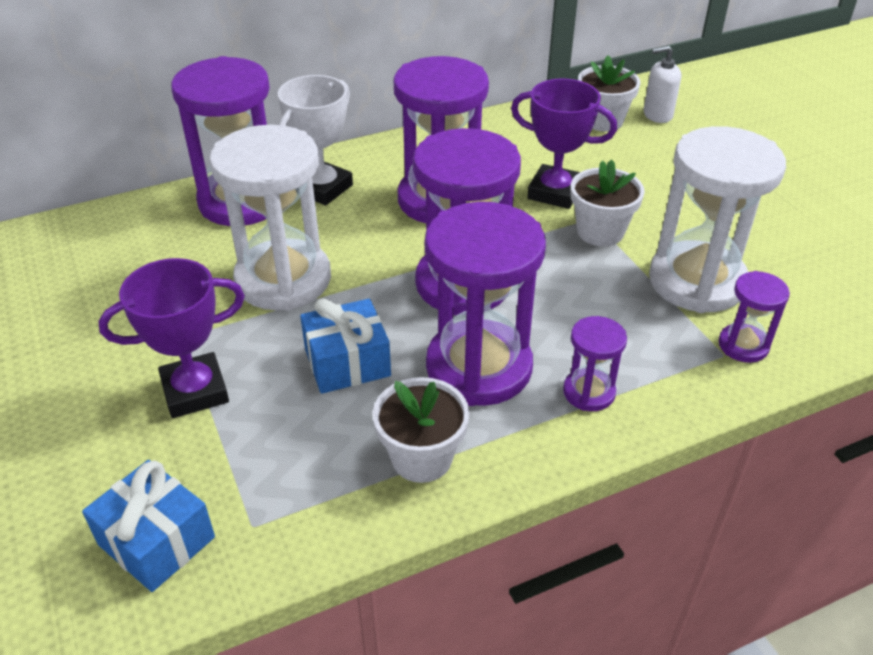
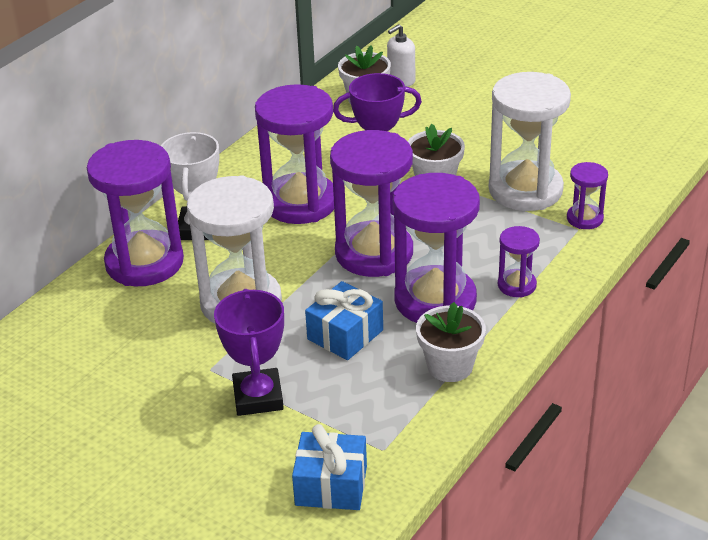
camera: 30 degrees left, 5 degrees down
purple trophy [98,258,245,418] -> purple trophy turned 45 degrees counterclockwise [214,289,284,416]

